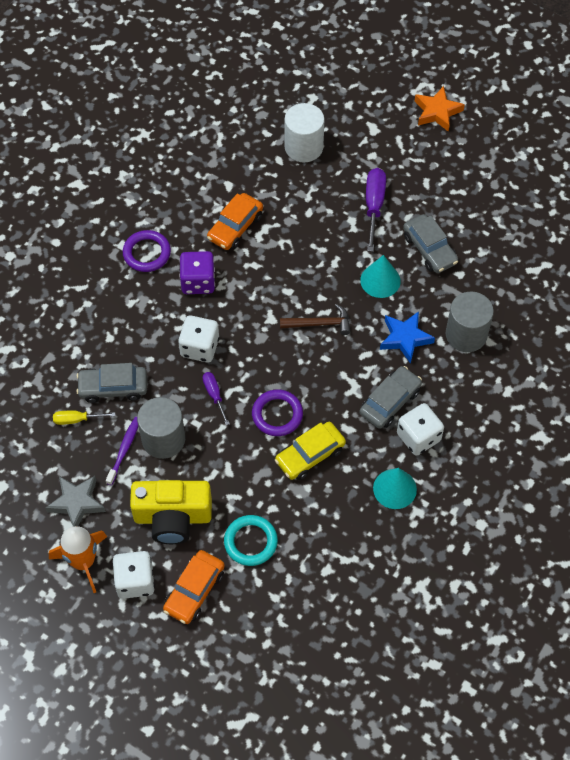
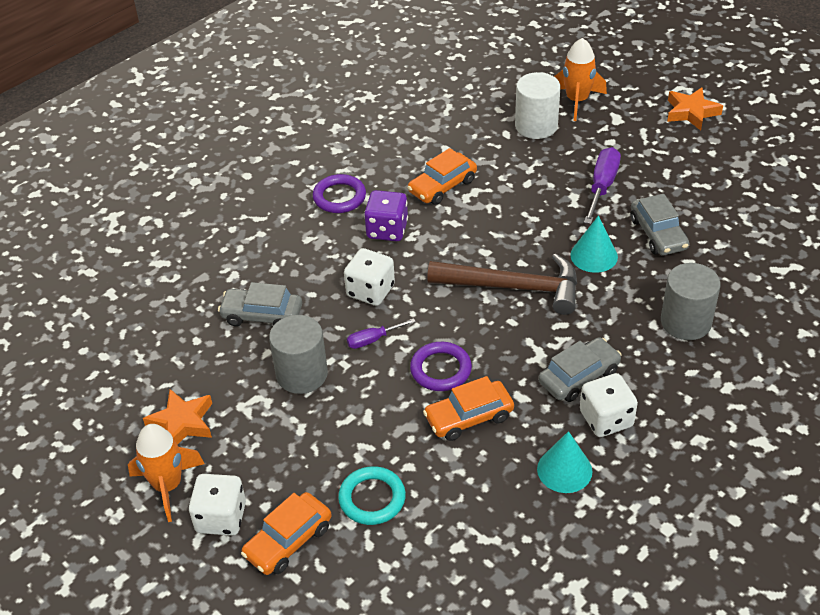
camera: 15 degrees right, 15 degrees down
grey star [46,476,106,527] -> orange star [143,389,212,445]
yellow screwdriver [53,411,115,425] -> none
purple toothbrush [106,417,138,485] -> none
yellow camera [130,480,212,544] -> none
purple screwdriver [203,372,230,425] -> purple screwdriver turned 105 degrees counterclockwise [347,318,416,349]
yellow car [275,422,346,480] -> orange car [423,376,514,441]
brown hammer [280,304,351,335] -> brown hammer [427,253,577,315], size x1.83
blue star [380,311,435,364] -> none
none -> orange rocket [554,38,607,121]

